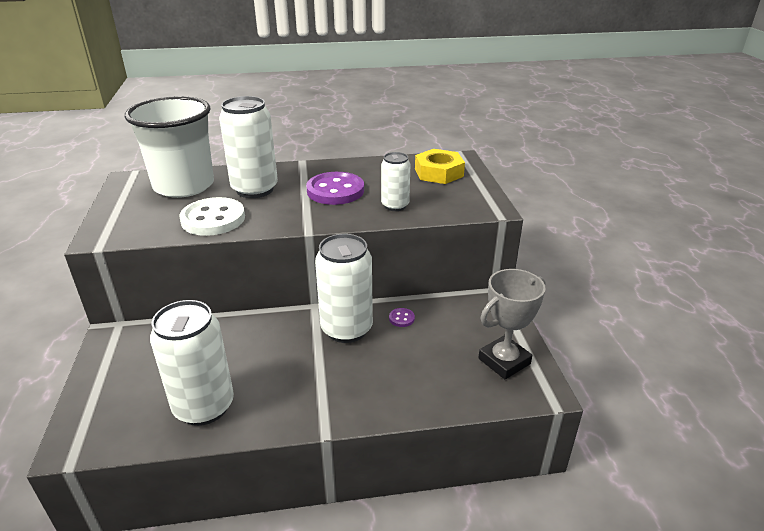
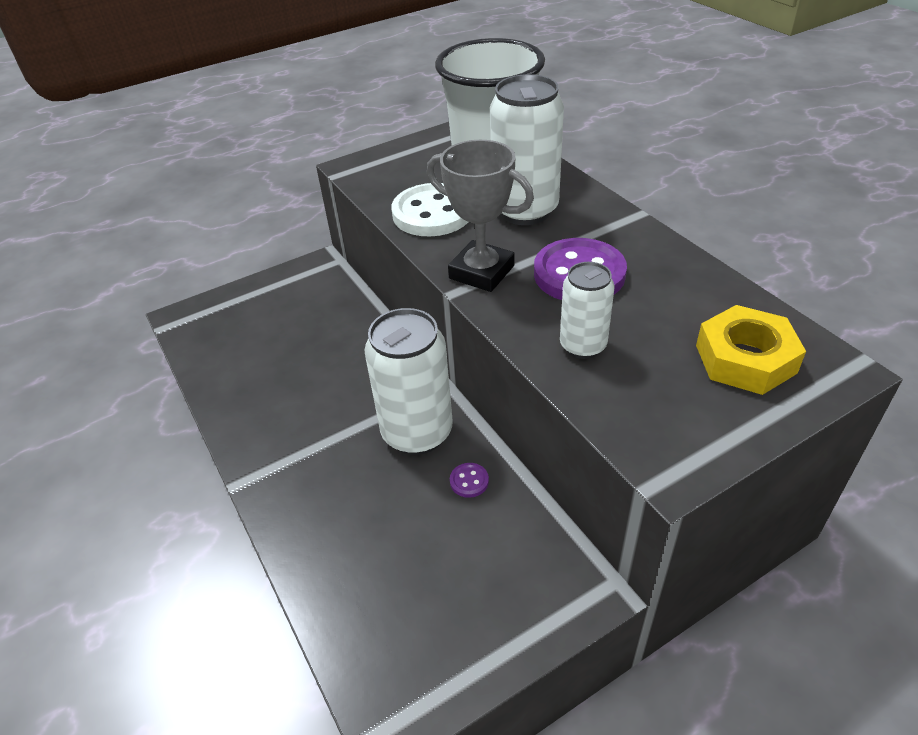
camera: 70 degrees right, 10 degrees up
white can [150,300,234,426] -> none
grey trophy [478,269,546,379] -> grey trophy moved to [427,140,534,292]

